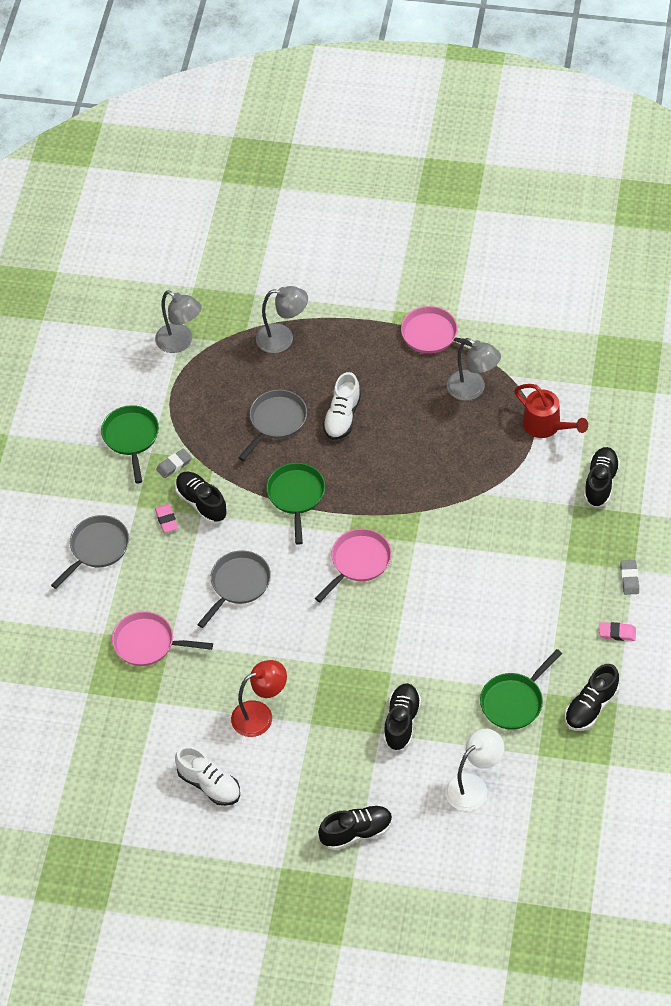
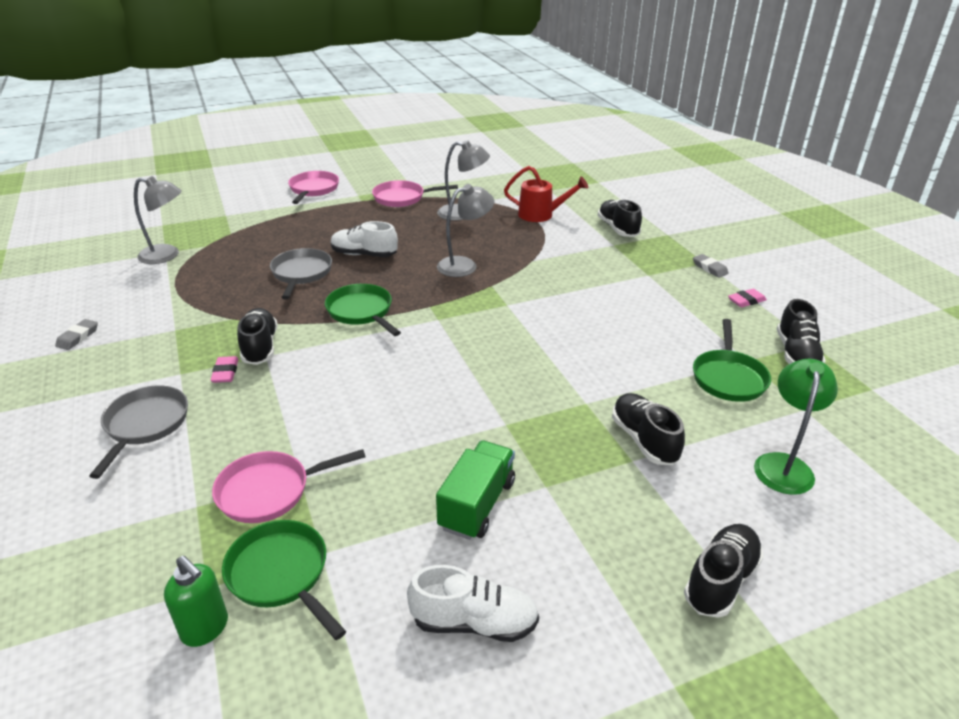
camera: 35 degrees left, 20 degrees down
green pan [101,405,159,484] -> green pan moved to [222,520,346,640]
pink eraser [155,504,178,533] -> pink eraser turned 45 degrees clockwise [211,356,239,383]
grey eraser [156,448,192,478] -> grey eraser moved to [55,319,98,350]
black shoe [175,472,227,524] -> black shoe turned 60 degrees clockwise [237,308,278,365]
grey pan [197,550,271,628] -> none
red lamp [231,660,287,737] -> green truck [436,440,515,540]
grey lamp [256,286,308,353] -> grey lamp moved to [437,184,494,277]
pink pan [315,529,392,602] -> pink pan moved to [288,171,339,204]
white shoe [323,372,361,440] -> white shoe turned 120 degrees clockwise [331,221,398,257]
white lamp [445,729,504,811] -> green lamp [754,359,838,495]
none -> green soap dispenser [164,556,228,647]

